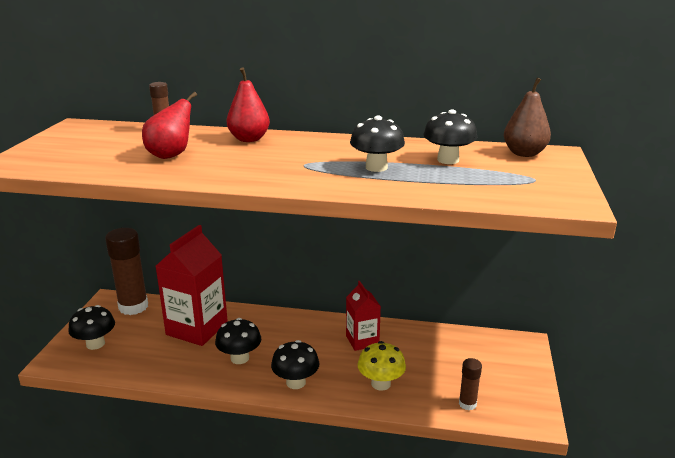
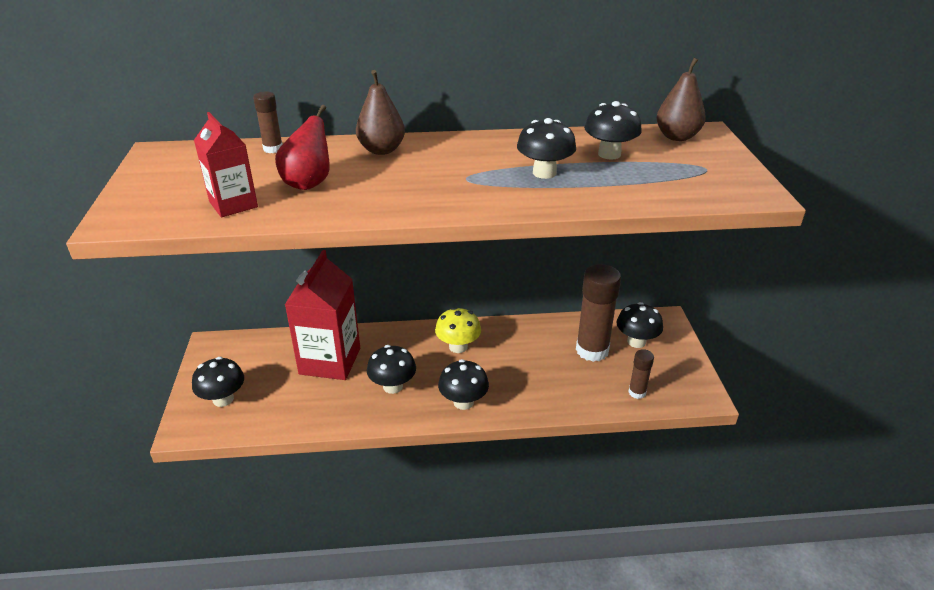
camera: 15 degrees left, 10 degrees up
brown glue stick [105,228,148,315] -> brown glue stick moved to [576,264,621,362]
red pear [227,67,270,142] -> brown pear [356,70,405,155]
red carton [346,281,381,351] -> red carton moved to [194,112,258,217]
yellow mushroom [358,341,406,391] -> yellow mushroom moved to [435,307,481,353]
none -> black mushroom [616,302,663,348]

